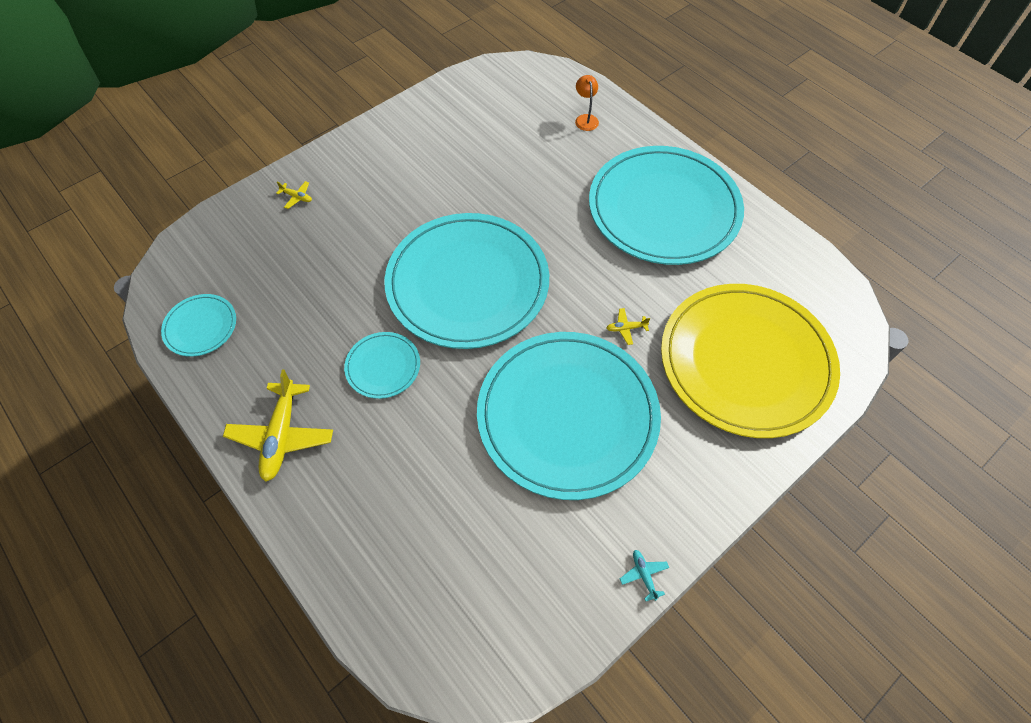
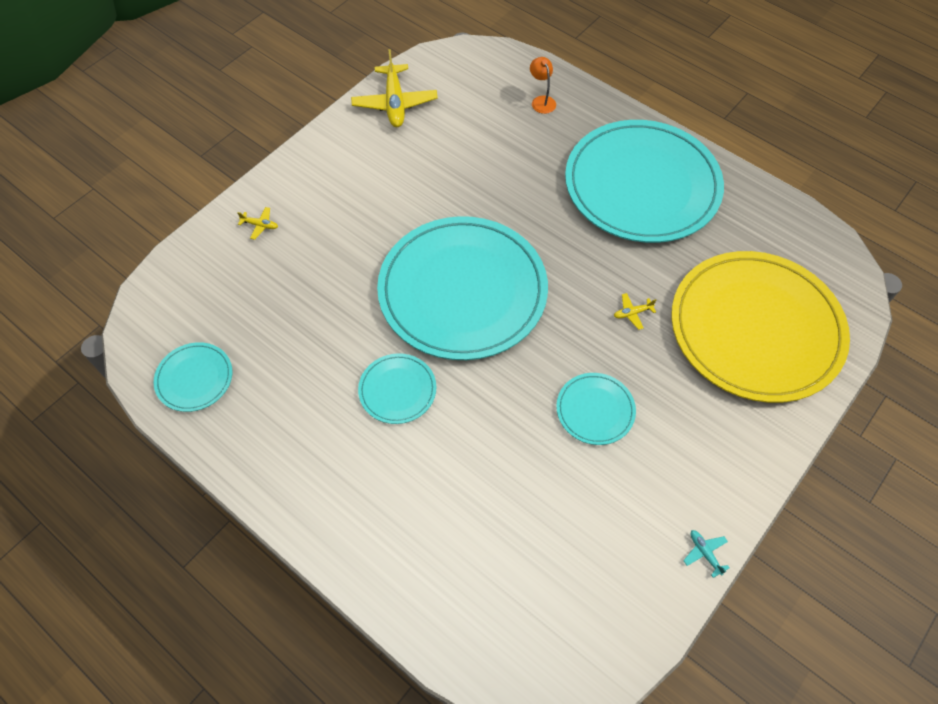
camera: 10 degrees left, 0 degrees up
yellow plane [223,370,333,482] -> yellow plane moved to [351,49,438,127]
turquoise plate [477,332,661,500] -> turquoise plate [556,373,636,445], size x0.43

